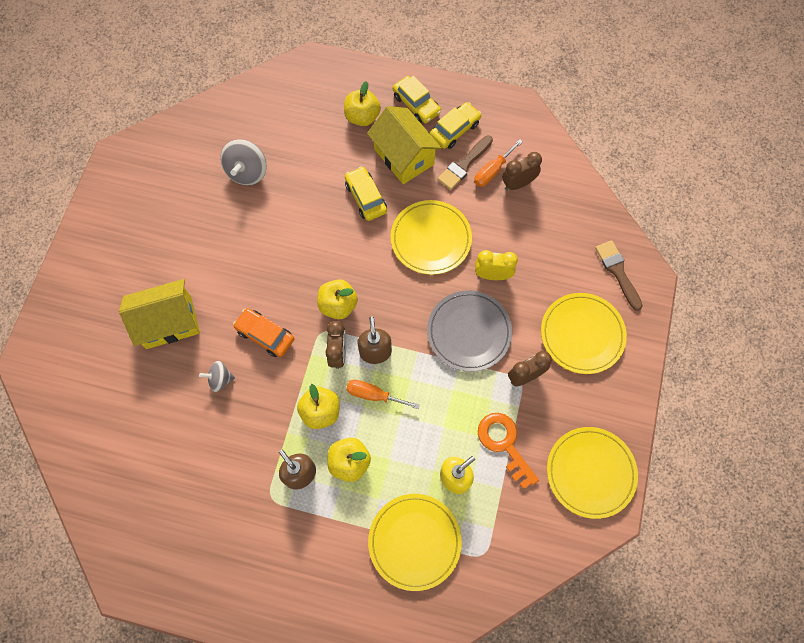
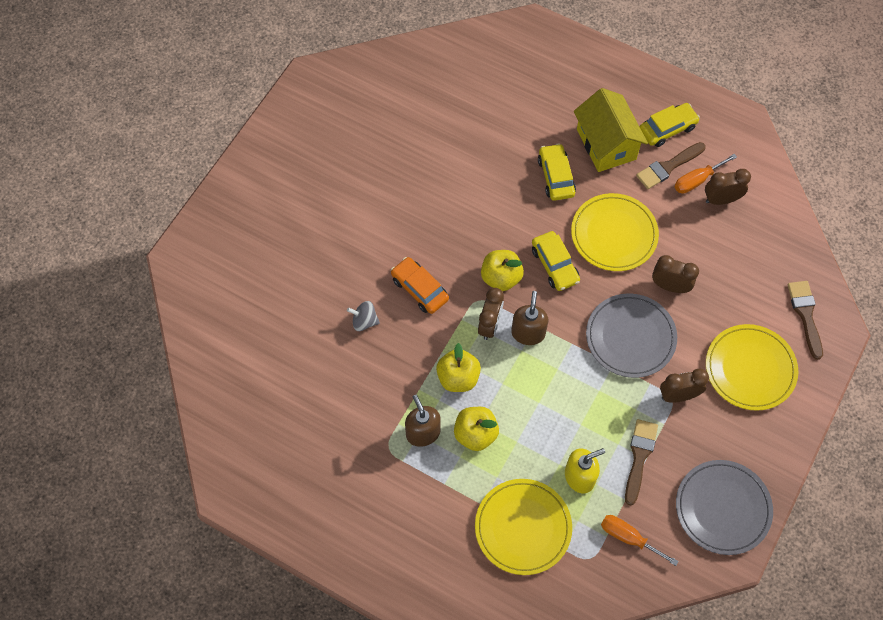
camera: 15 degrees right, 5 degrees down
yellow house [119,279,200,349] -> none
grey spinning top [220,139,267,185] -> none
yellow apple [344,81,381,126] -> none
orange screwdriver [346,379,420,409] -> orange screwdriver moved to [601,515,679,566]
yellow car [393,76,441,123] -> yellow car moved to [532,231,580,291]
yellow clock [475,250,518,280] -> brown clock [652,255,699,293]
orange key [478,413,539,489] -> brown brush [625,419,658,505]
yellow plate [547,427,638,519] -> grey plate [676,460,773,555]

